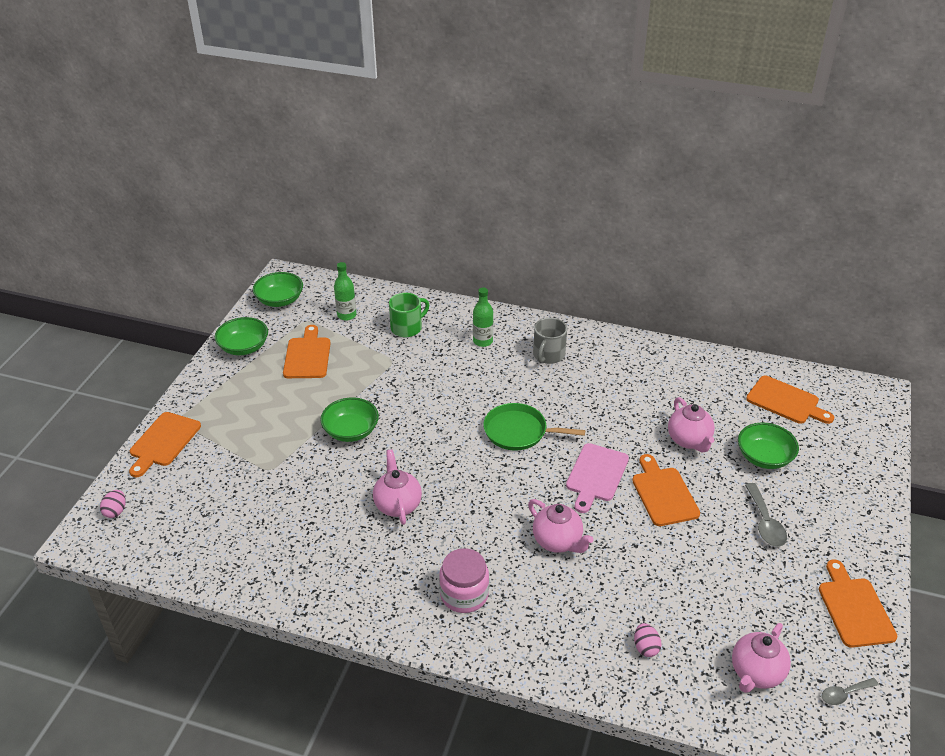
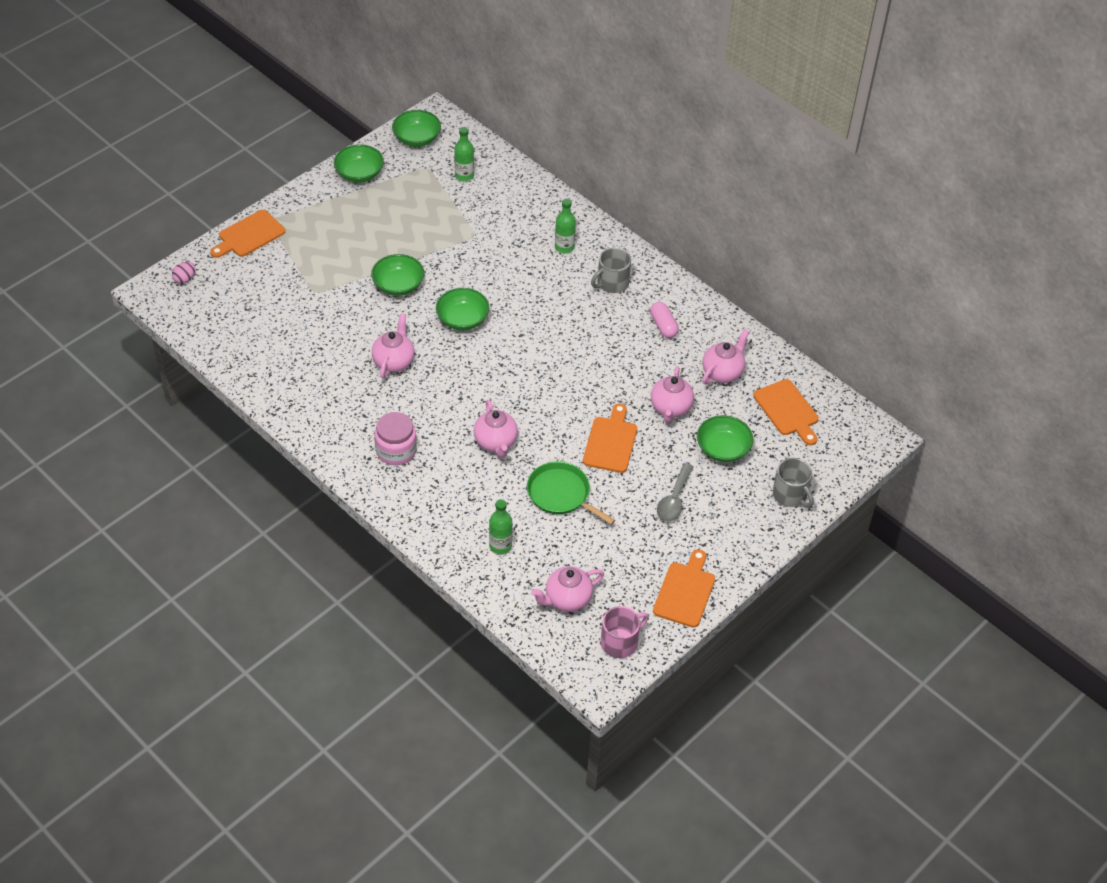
camera: 25 degrees right, 10 degrees up
orange cutting board [283,325,331,378] -> none
green mug [389,293,429,337] -> none
green pan [483,403,585,451] -> green pan moved to [527,461,615,525]
pink cutting board [566,443,629,513] -> none
pink egg [634,623,662,657] -> green bottle [489,499,512,554]
grey spoon [822,678,879,705] -> pink mug [601,606,649,658]
none -> green bowl [436,288,489,330]
none -> pink capsule [650,302,679,338]
none -> pink teapot [702,329,749,384]
none -> grey mug [772,458,814,507]

